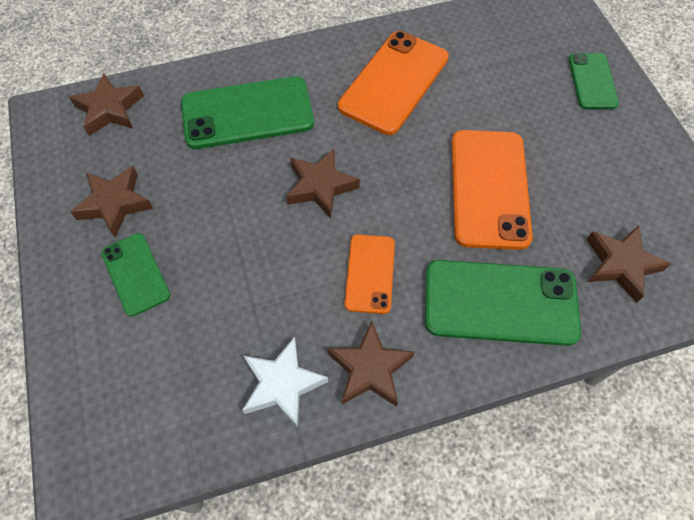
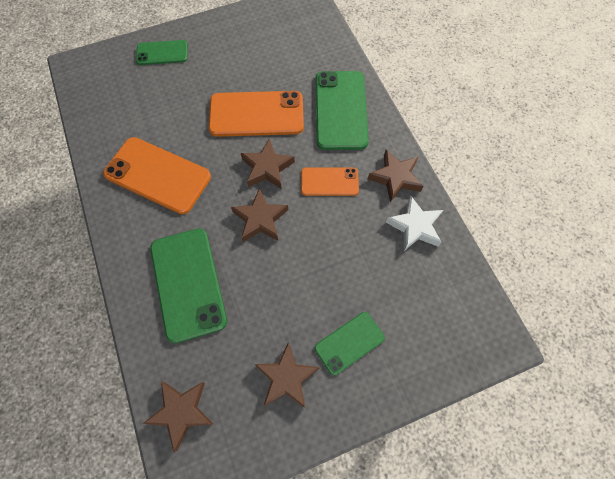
camera: 95 degrees left, 5 degrees up
brown star [587,225,671,303] -> brown star moved to [241,138,295,189]

